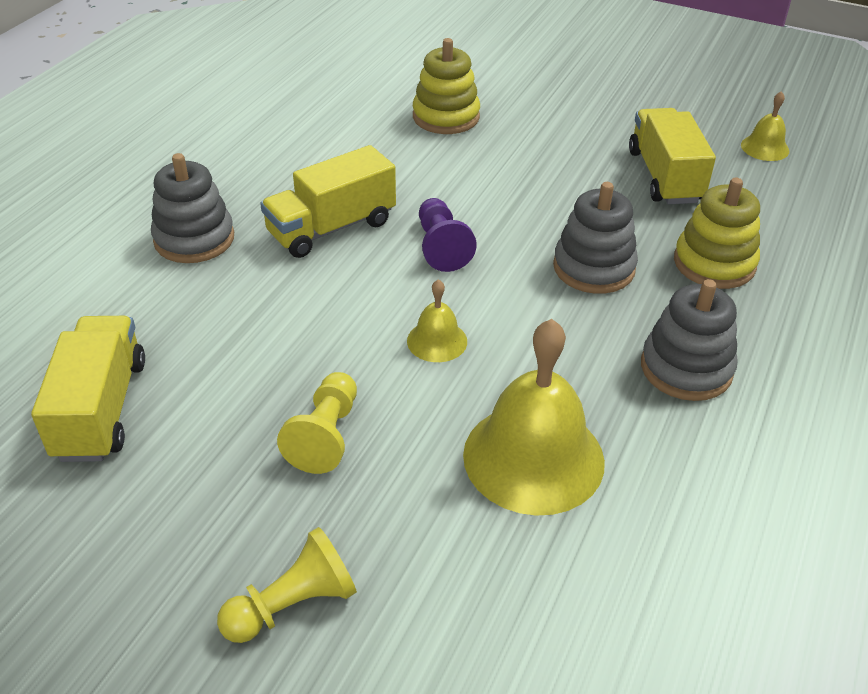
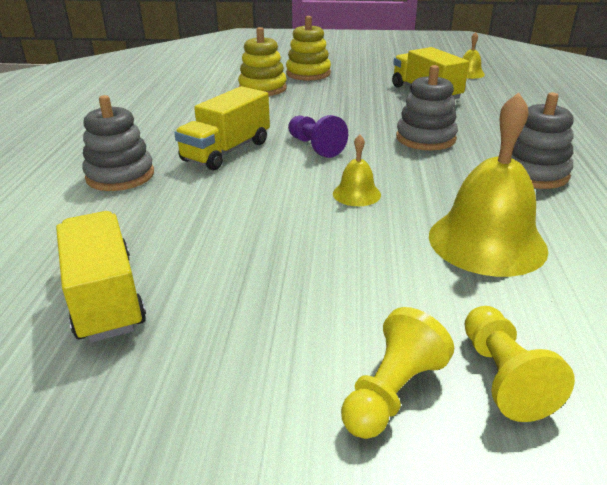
camera: 20 degrees left, 10 degrees down
yellow pawn [277,372,357,474] -> yellow pawn moved to [465,306,575,422]
yellow stacking toy [674,178,760,289] -> yellow stacking toy moved to [286,16,331,81]

